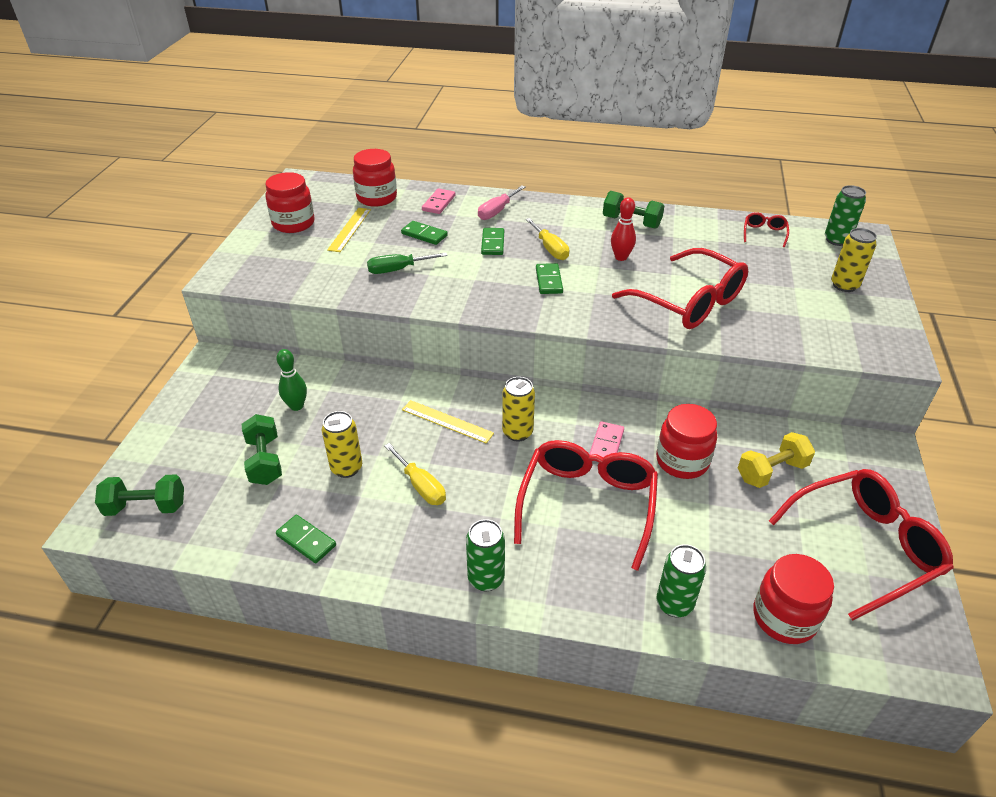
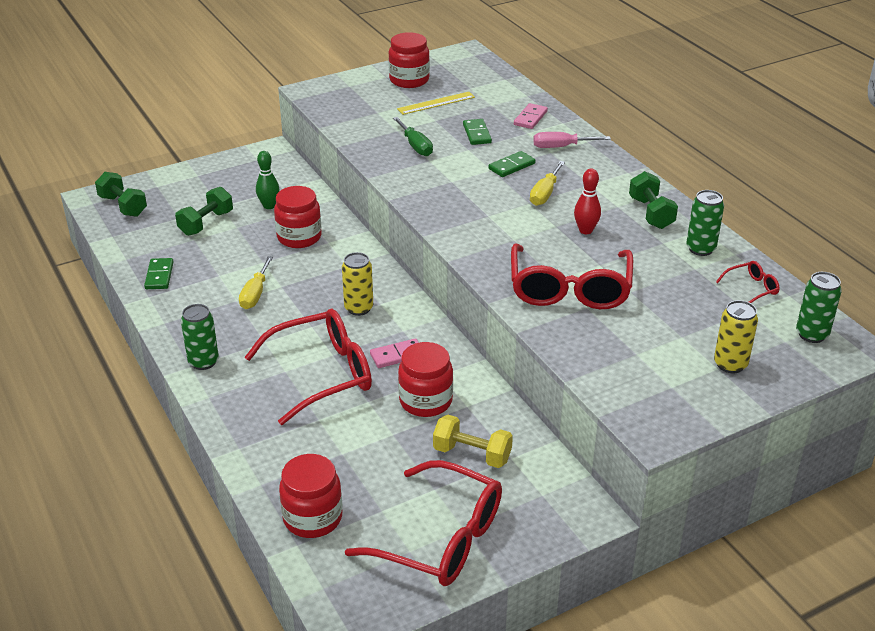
camera: 50 degrees right, 5 degrees down
yellow can [322,411,362,478] -> none
red jar [353,149,397,207] -> red jar moved to [274,186,322,248]
green screwdriver [367,253,448,274] -> green screwdriver turned 150 degrees counterclockwise [393,117,433,156]
yellow ruler [402,400,494,443] -> none
pink domino [422,189,455,214] -> pink domino turned 45 degrees counterclockwise [514,103,548,129]
green domino [536,263,563,294] -> none
green can [656,544,706,617] -> green can moved to [686,190,724,256]

